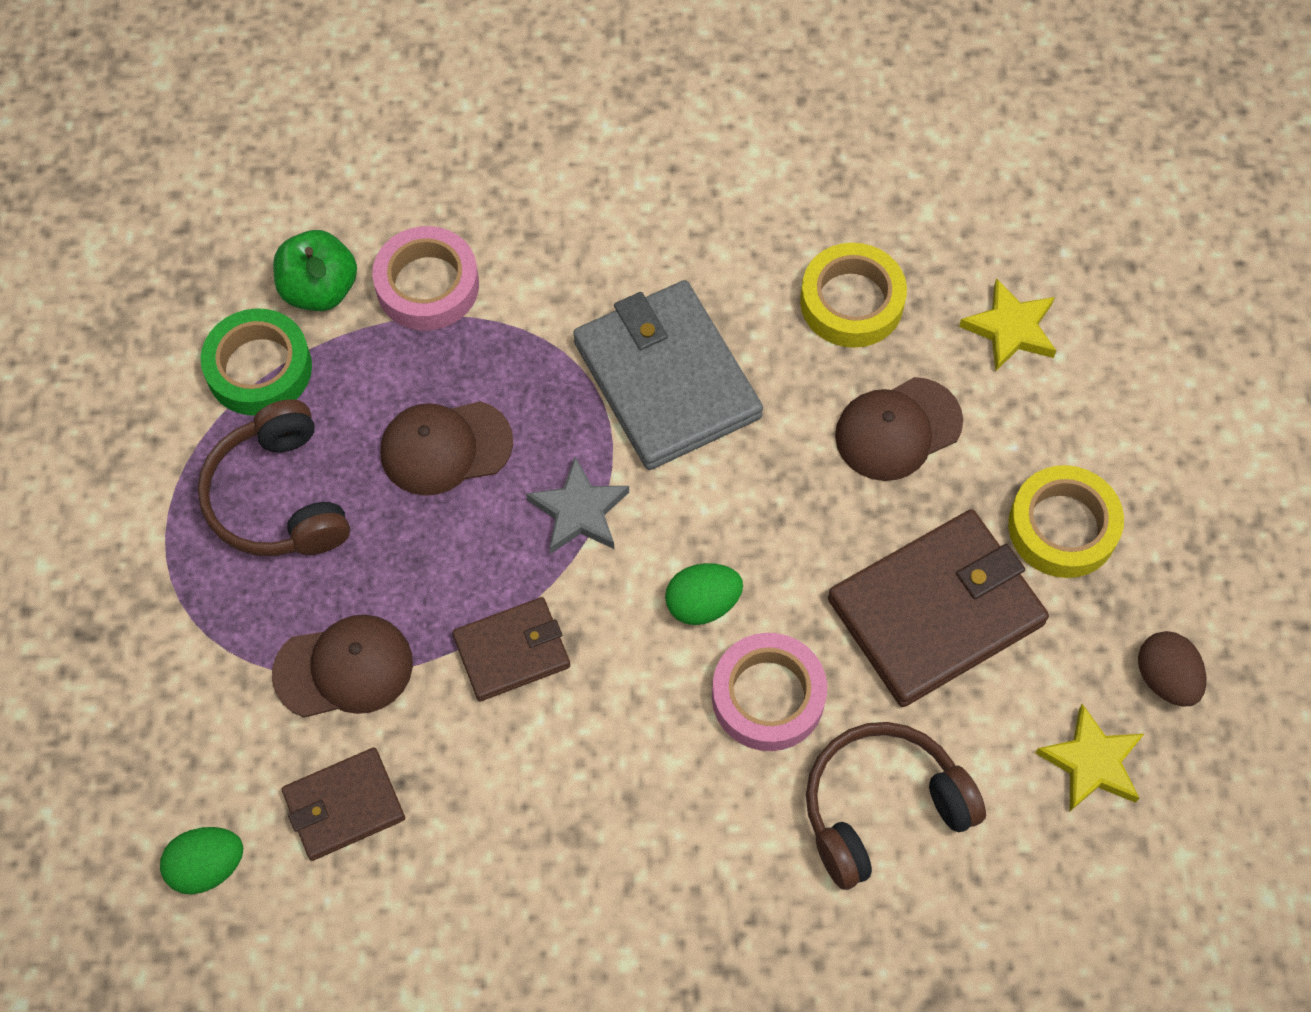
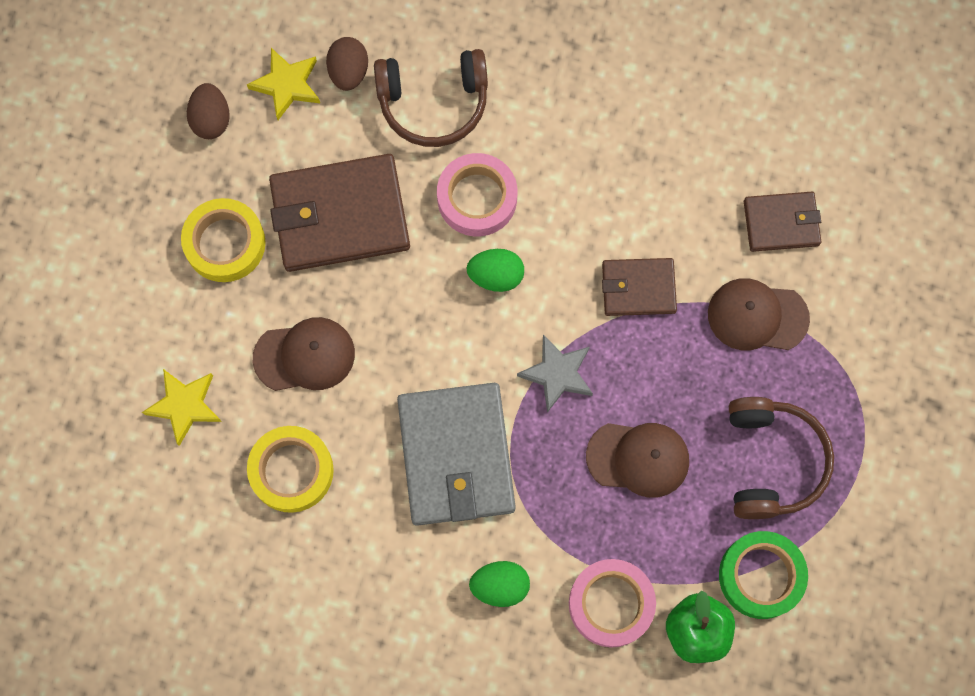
camera: 160 degrees left, 10 degrees up
green egg [160,827,243,894] -> green egg moved to [469,561,530,607]
none -> brown egg [326,37,368,91]

